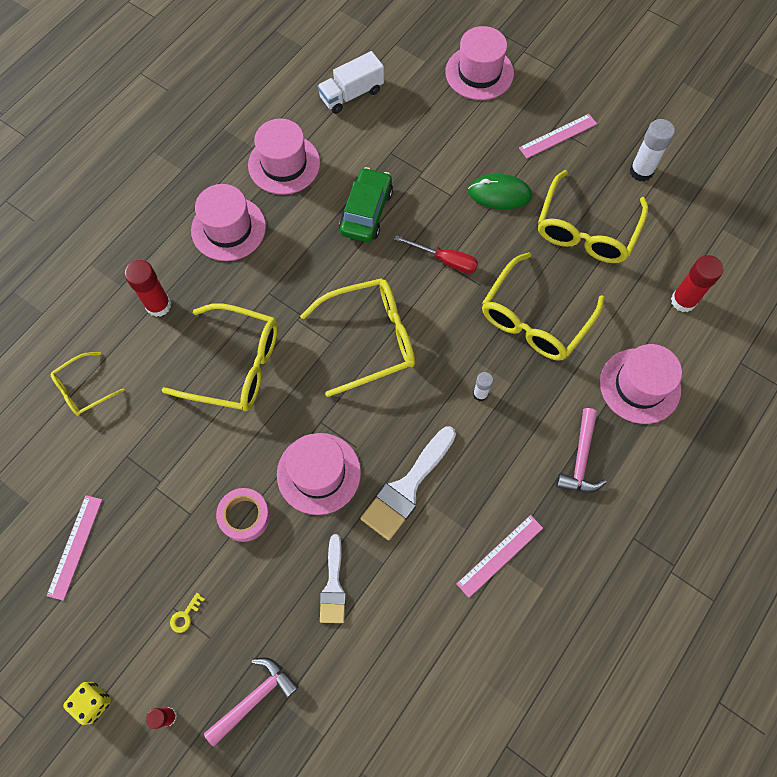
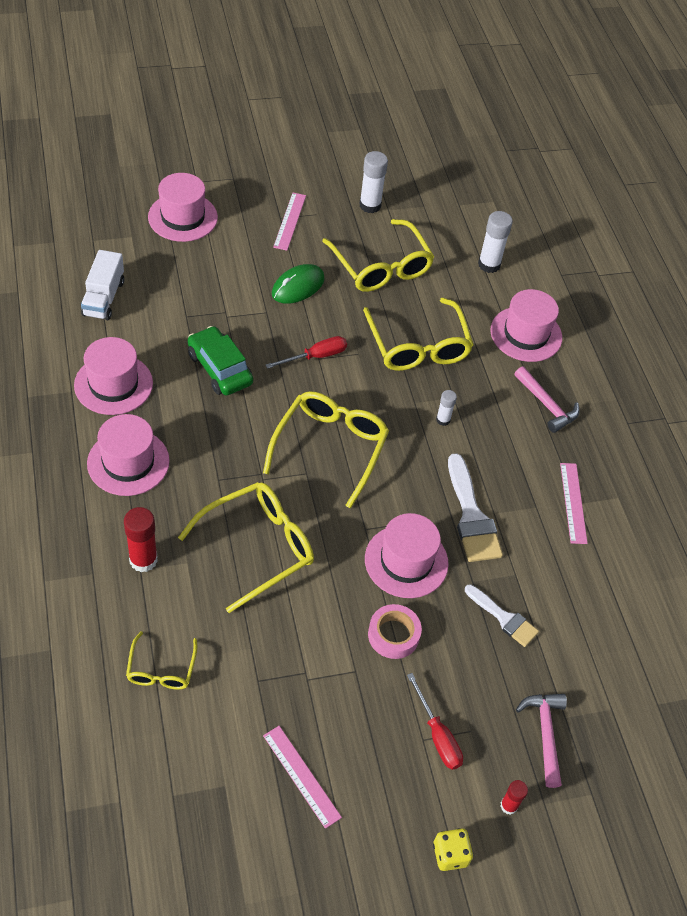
camera: 55 degrees left, 15 degrees down
yellow key [170,593,205,633] -> red screwdriver [407,673,463,770]
red glue stick [671,255,723,312] -> white glue stick [478,211,513,273]

